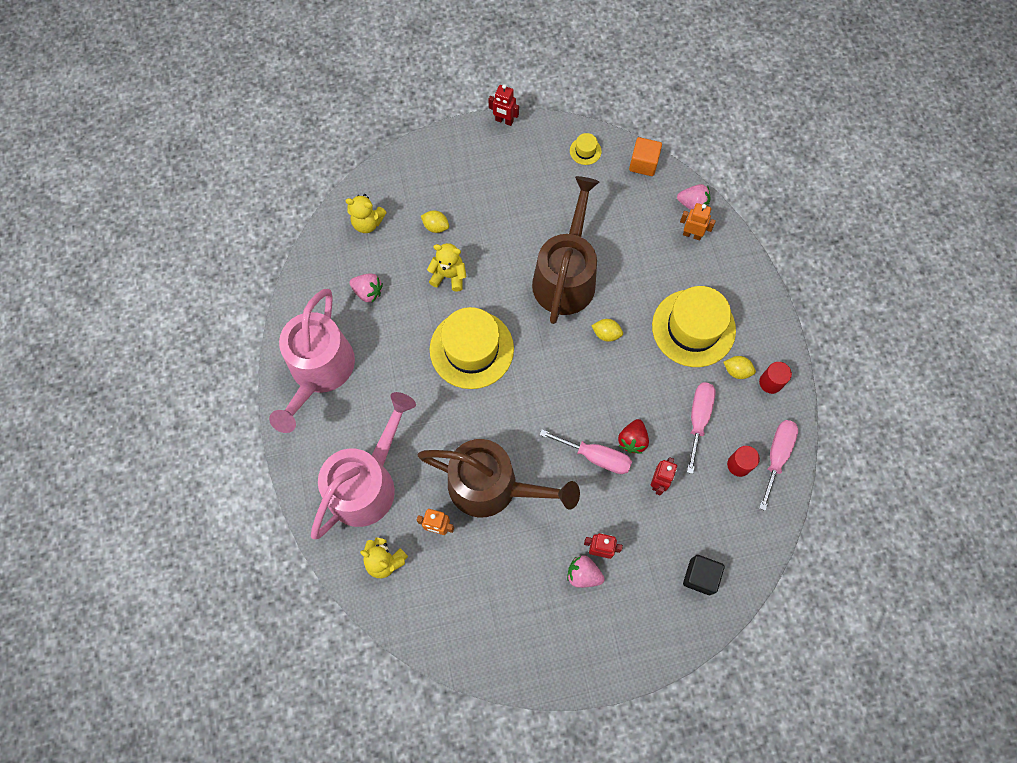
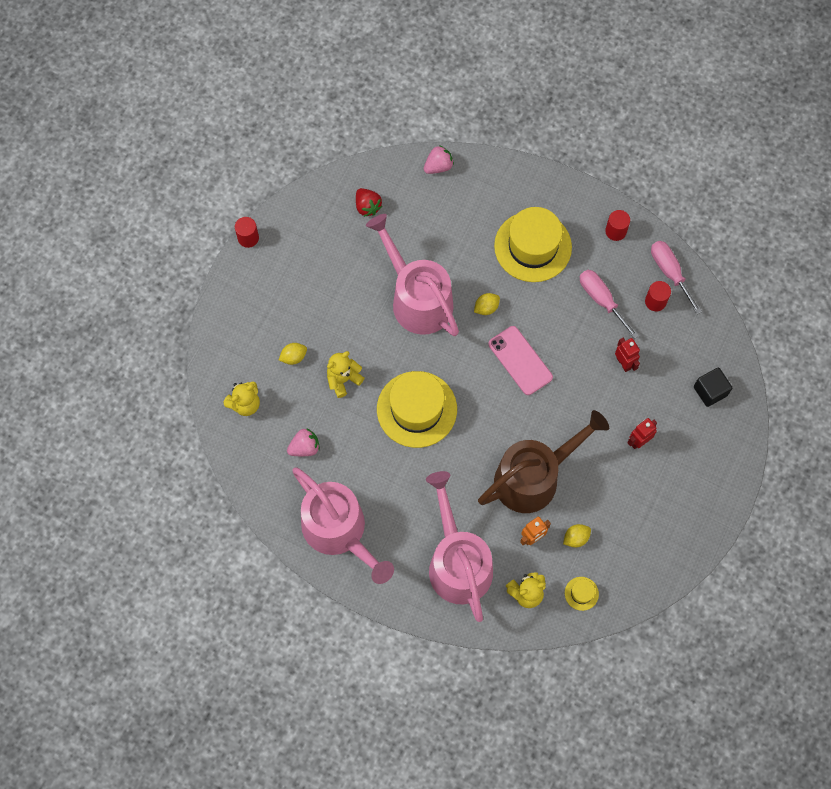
camera: 50 degrees left, 0 degrees up
red robot [488,84,519,126] -> red cylinder [235,217,259,248]
brown watering can [532,176,599,324] -> pink watering can [366,214,459,336]
pink screwdriver [540,429,632,474] -> none
pink strawberry [567,555,605,588] -> none
yellow hat [570,133,602,165] -> yellow hat moved to [565,577,599,611]
red strawberry [618,419,649,454] -> red strawberry moved to [356,188,382,217]
orange cube [629,137,662,176] -> none
orange robot [680,203,716,240] -> none
yellow lemon [723,356,756,379] -> yellow lemon moved to [563,524,591,548]
none -> pink phone [488,326,553,395]

